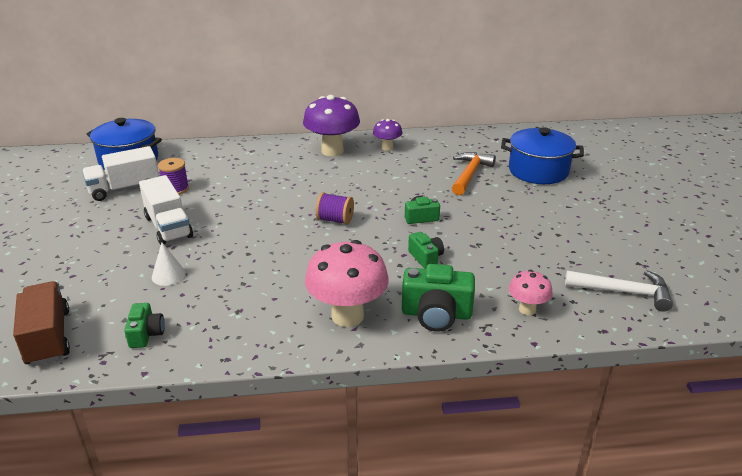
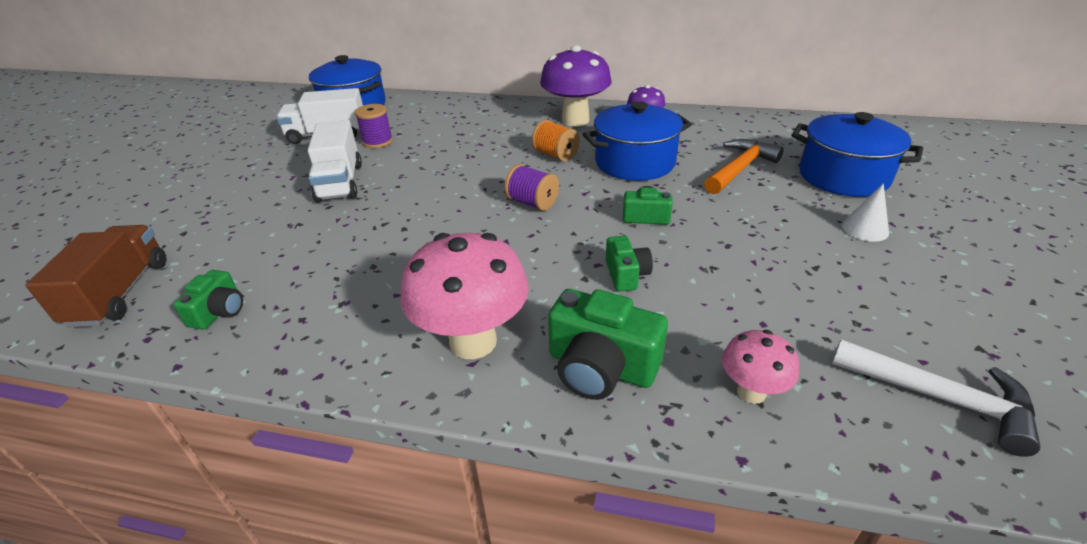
camera: 20 degrees right, 5 degrees up
white cone [152,243,186,286] -> white cone moved to [842,183,889,242]
none -> orange spool [532,120,580,162]
none -> blue pot [583,101,692,181]

